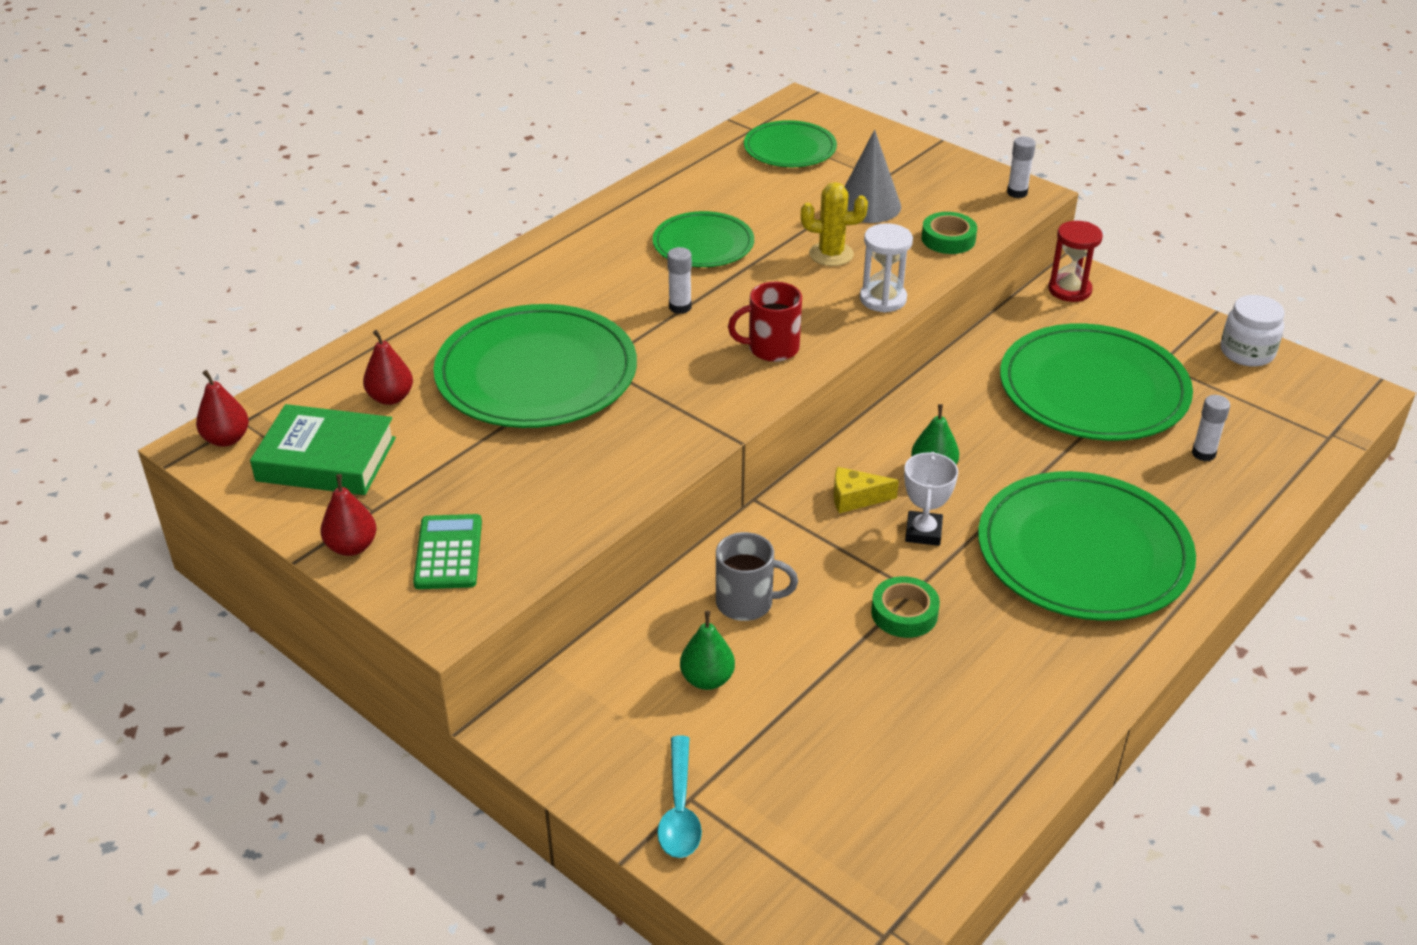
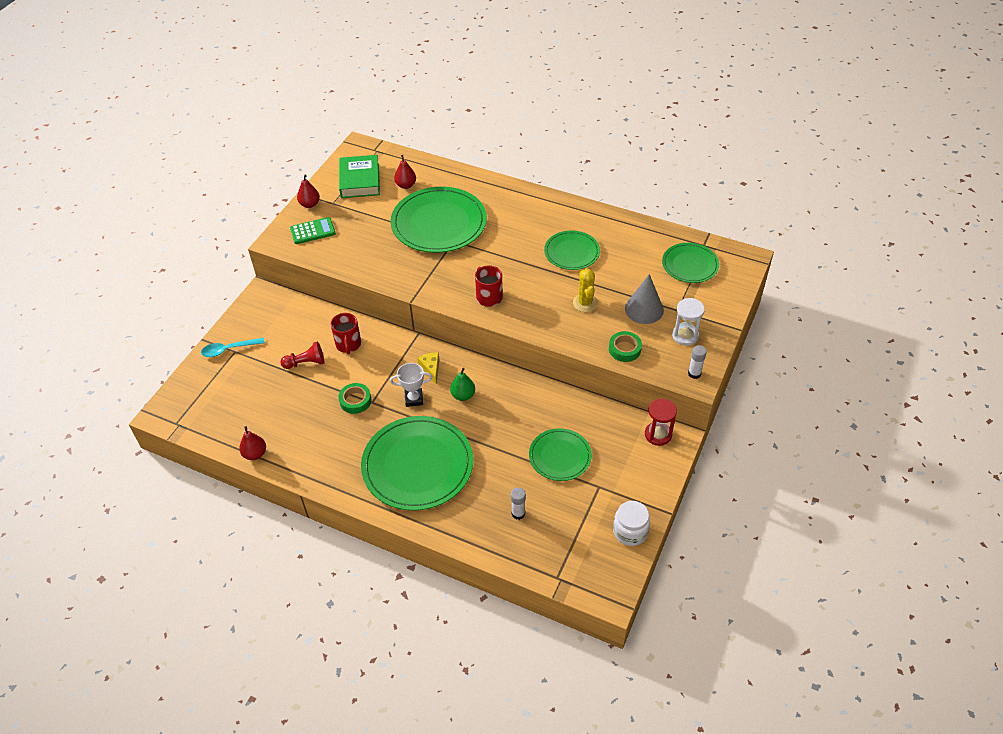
camera: 75 degrees right, 10 degrees up
red pear [196,370,249,447] -> red pear moved to [239,426,266,460]
white glue stick [667,247,692,314] -> none
green pear [680,611,735,690] -> none
grey mug [716,532,798,621] -> red mug [331,313,361,354]
white hourglass [860,223,913,313] -> white hourglass moved to [672,298,705,346]
green plate [1000,323,1193,441] -> green plate [529,428,592,481], size x0.56
none -> red pawn [280,341,324,369]

